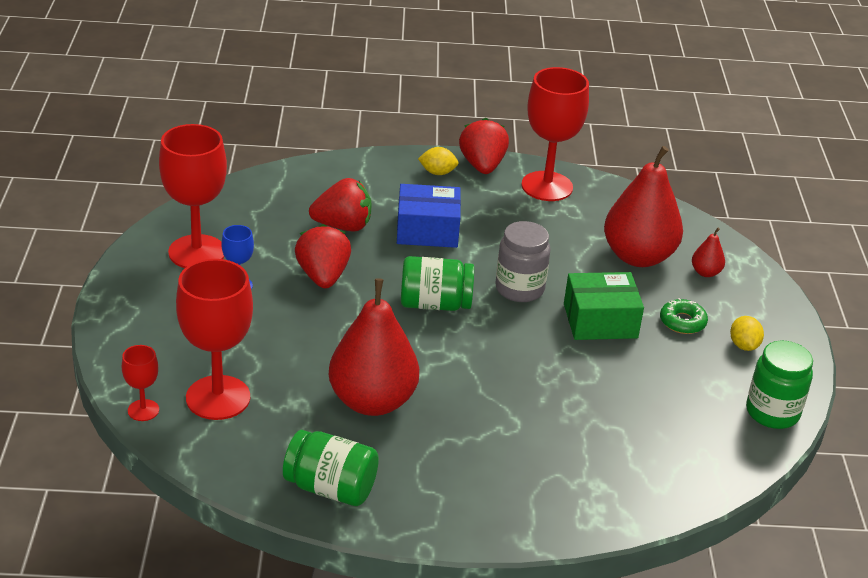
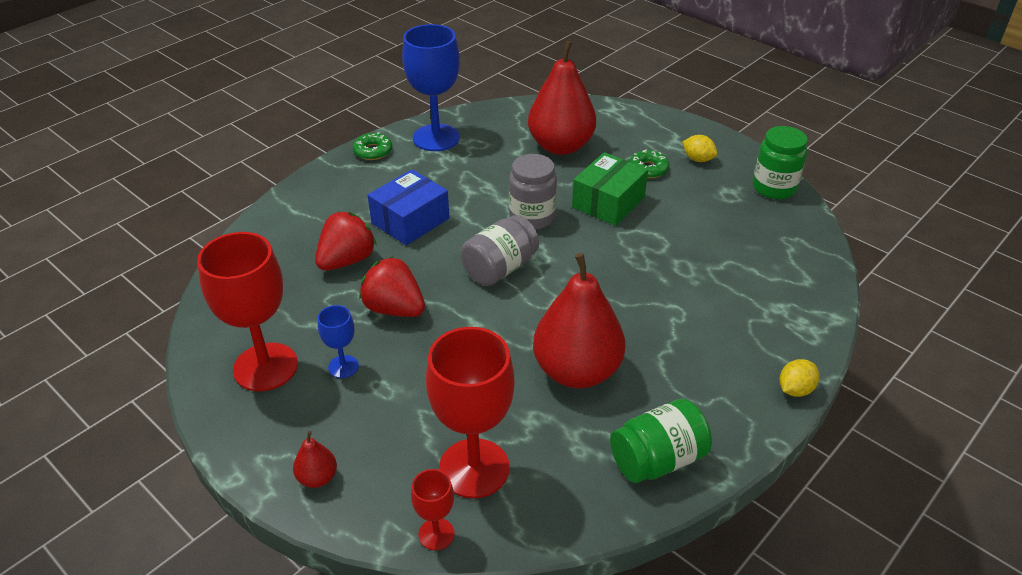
camera: 45 degrees left, 5 degrees up
green jar [401,256,474,311] -> grey jar [461,215,539,286]
yellow lemon [418,147,459,175] -> yellow lemon moved to [780,359,819,397]
red strawberry [459,118,509,174] -> green donut [353,132,392,160]
red goblet [522,67,589,201] -> blue goblet [402,24,460,151]
red pear [692,227,725,277] -> red pear moved to [293,431,337,488]

